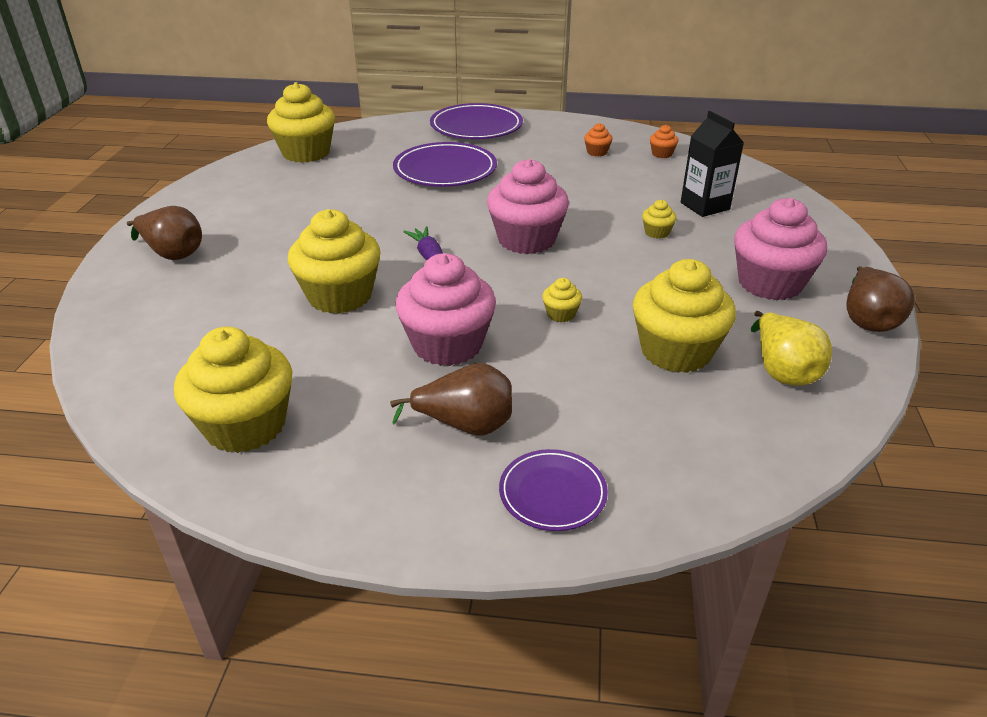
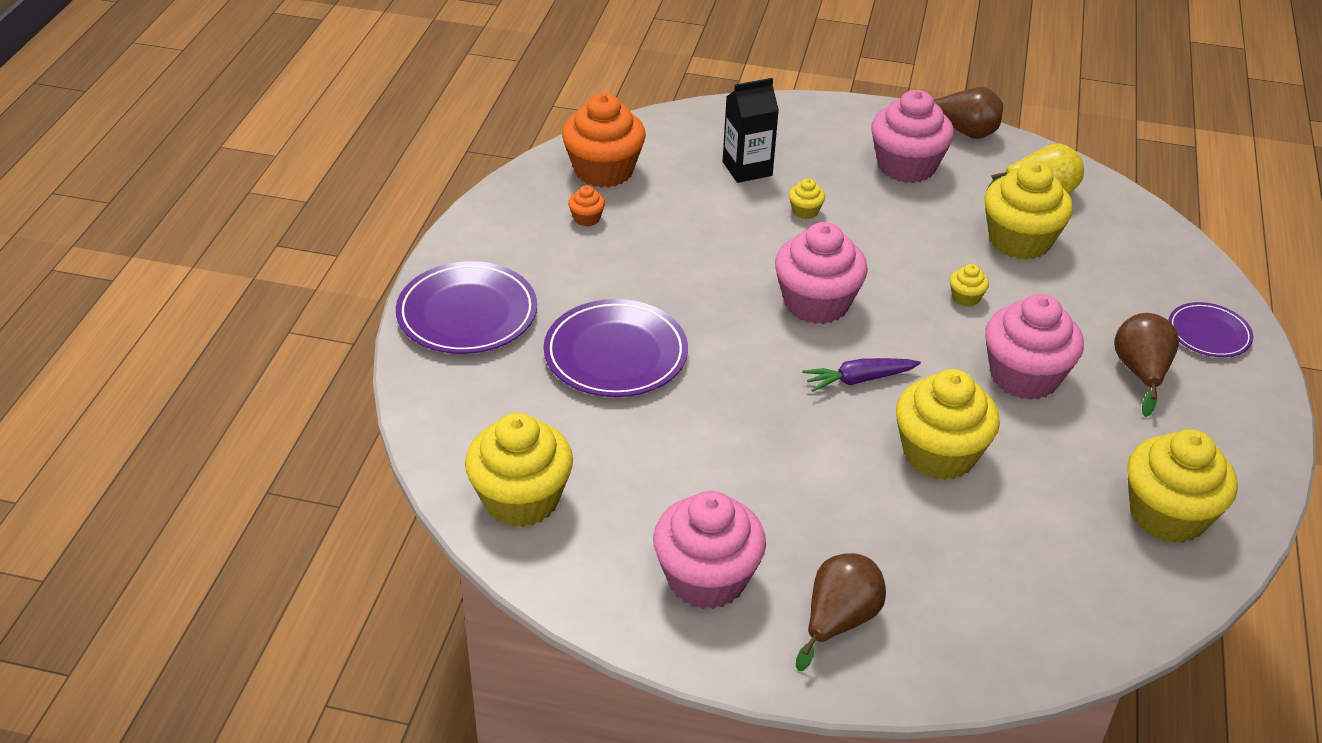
camera: 85 degrees left, 5 degrees up
orange cupcake [650,125,678,158] -> orange cupcake [562,93,646,188], size x2.33
none -> pink cupcake [653,491,766,609]

